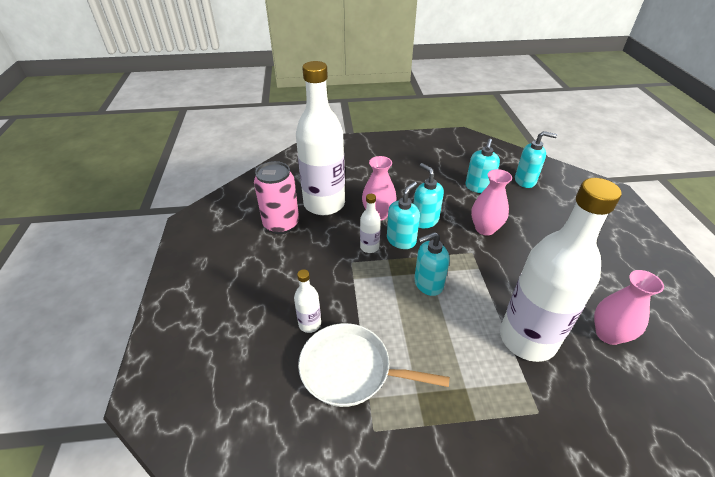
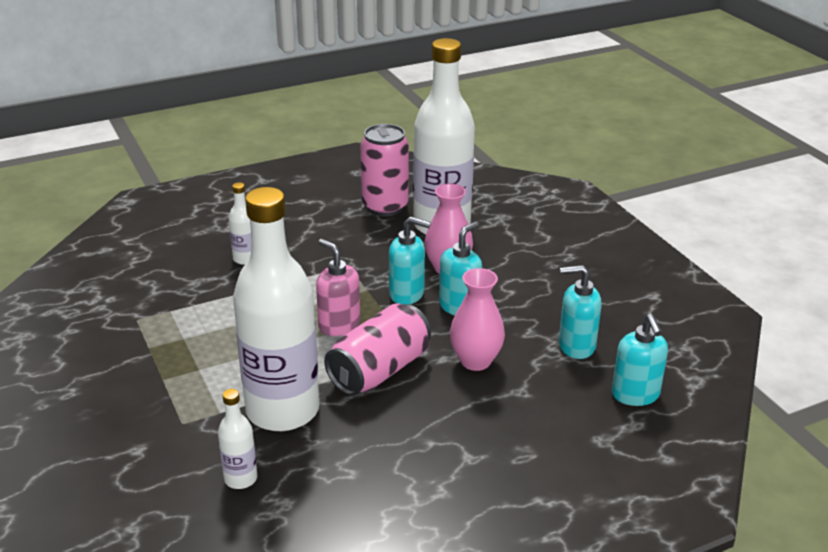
camera: 70 degrees right, 10 degrees down
white pan [298,323,450,407] -> none
white bottle [360,194,381,253] -> white bottle moved to [218,389,257,489]
turquoise soap dispenser [414,232,450,296] -> pink soap dispenser [316,239,360,336]
pink vase [594,270,664,345] -> none
none -> pink can [324,303,431,396]

